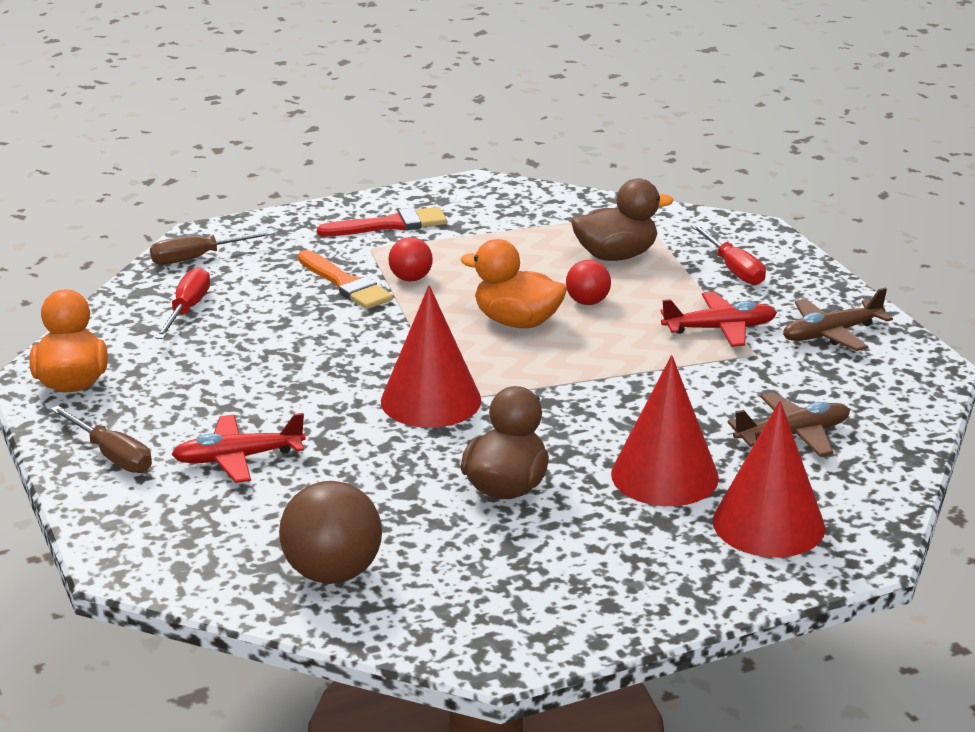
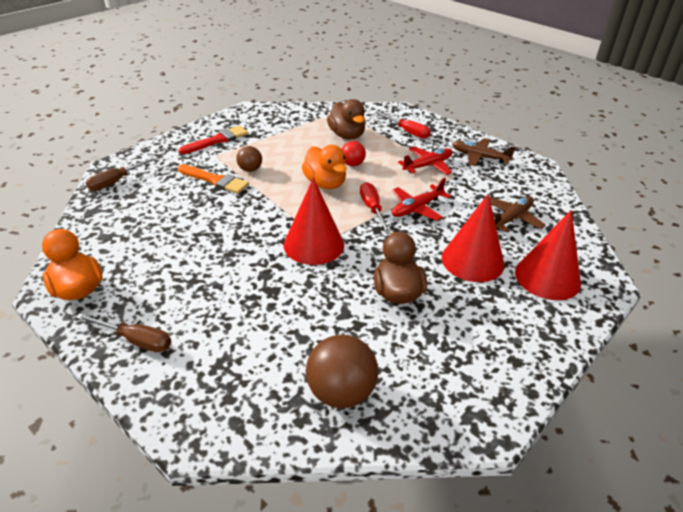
camera: 25 degrees left, 10 degrees up
red screwdriver [155,267,210,339] -> red screwdriver moved to [360,182,391,234]
red plane [171,413,305,483] -> red plane moved to [392,178,451,221]
red ball [388,237,433,282] -> brown ball [236,146,262,172]
orange duck [460,239,567,328] -> orange duck turned 120 degrees counterclockwise [302,145,347,189]
brown duck [571,179,673,261] -> brown duck turned 105 degrees clockwise [327,99,366,140]
brown plane [783,288,893,351] -> brown plane turned 75 degrees clockwise [452,138,516,166]

